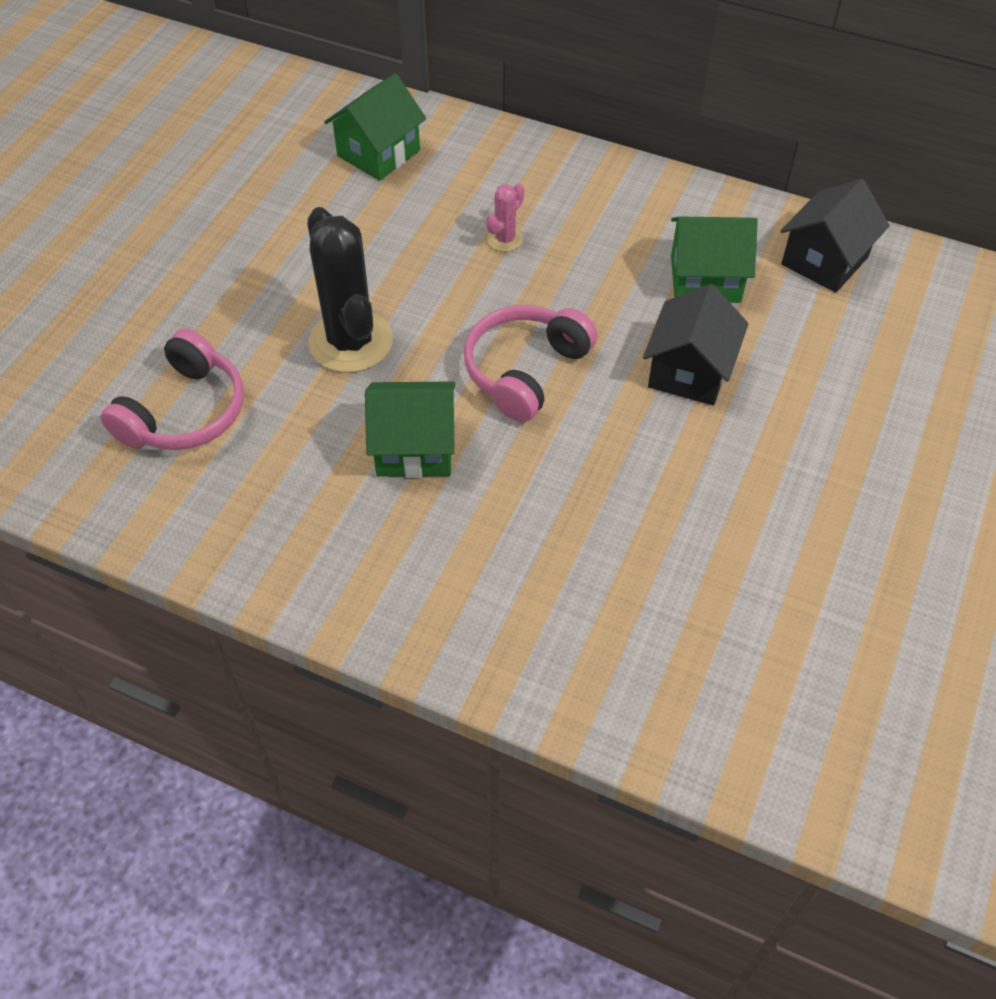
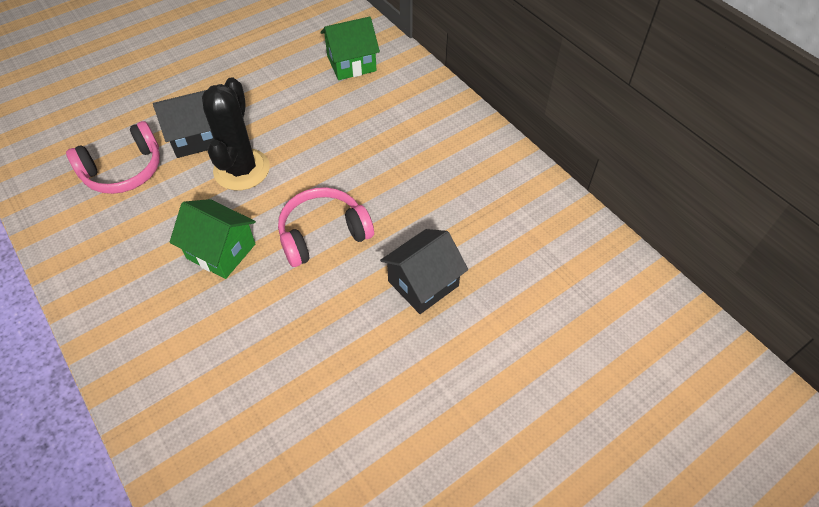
camera: 30 degrees right, 0 degrees up
pink cactus [486,183,525,252] -> none
green house [671,216,758,303] -> none
black house [781,179,889,293] -> black house moved to [153,90,214,158]

